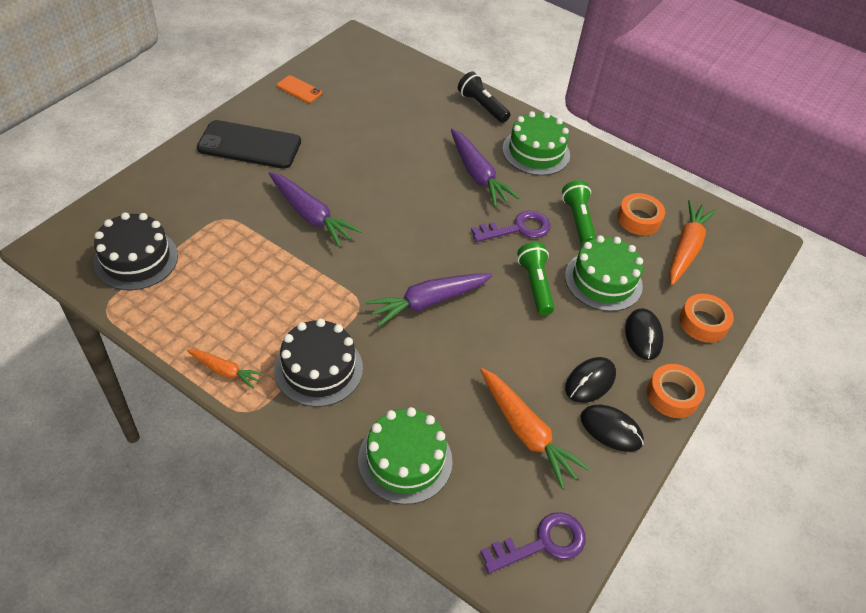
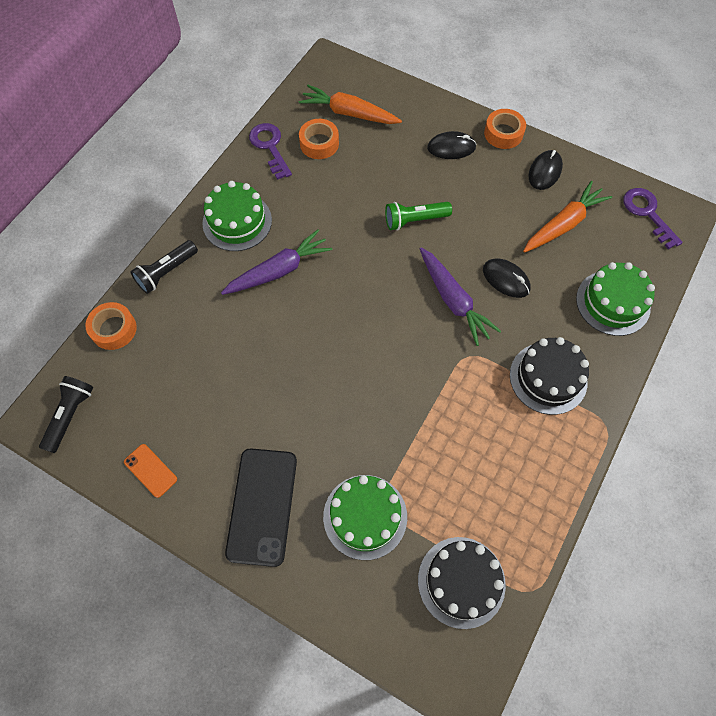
camera: 90 degrees left, 15 degrees up
orange carrot [187,349,264,389] -> none
purple carrot [269,172,362,247] -> none
orange phone [277,75,322,103] -> orange phone turned 75 degrees counterclockwise [124,444,177,498]
purple key [471,211,551,242] -> purple key moved to [249,123,292,180]
green flashlight [562,180,596,245] -> none
green cake [565,235,643,312] -> green cake moved to [323,475,407,560]
black mouse [565,357,616,403] -> black mouse moved to [483,258,531,298]
orange tape [679,294,734,343] -> orange tape moved to [85,302,137,350]
none -> black flashlight [39,376,93,453]

